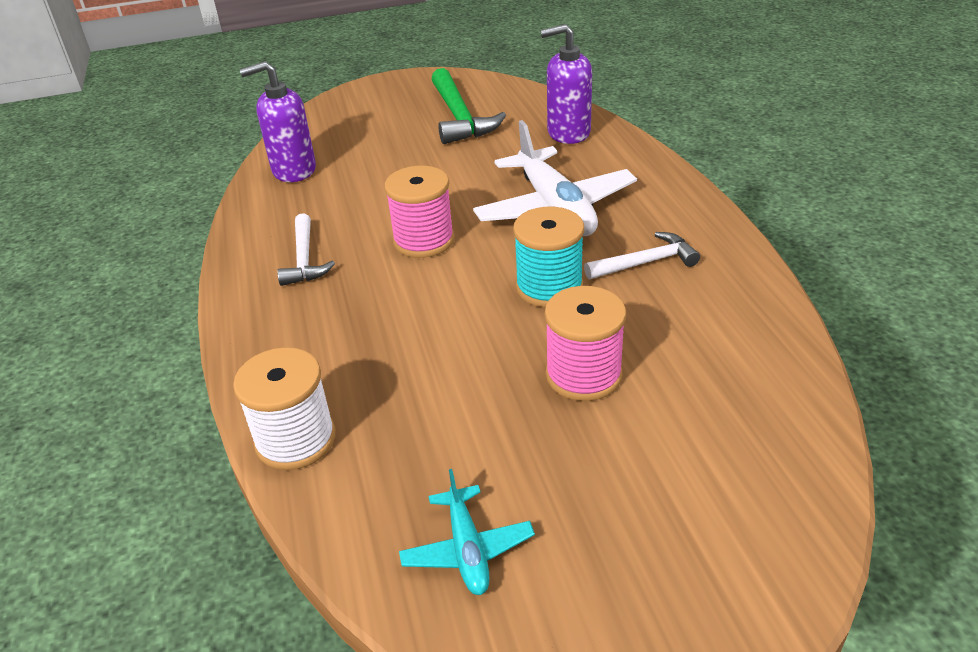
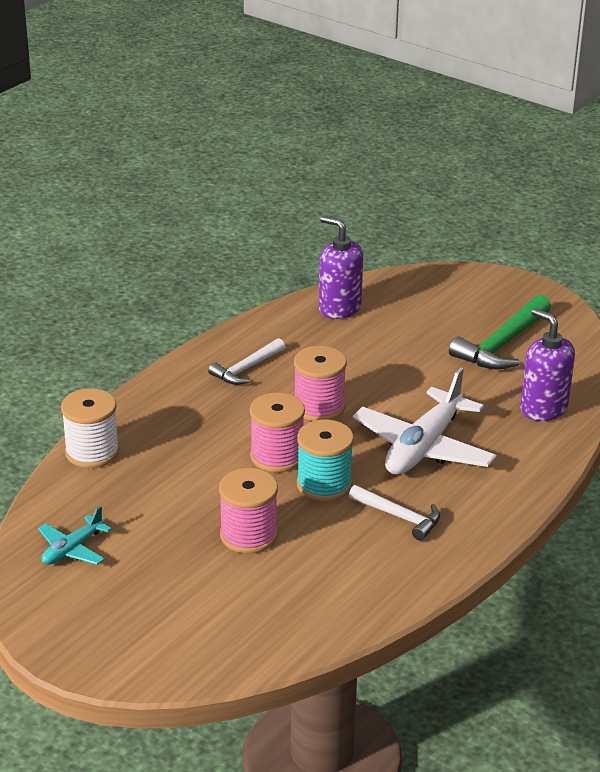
camera: 50 degrees right, 5 degrees down
none -> pink spool [250,392,305,472]

